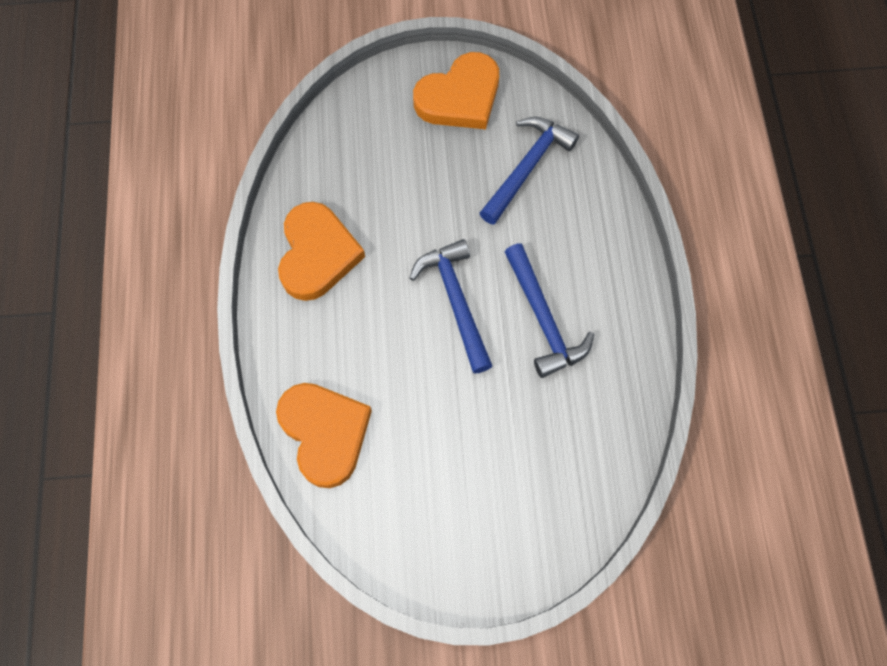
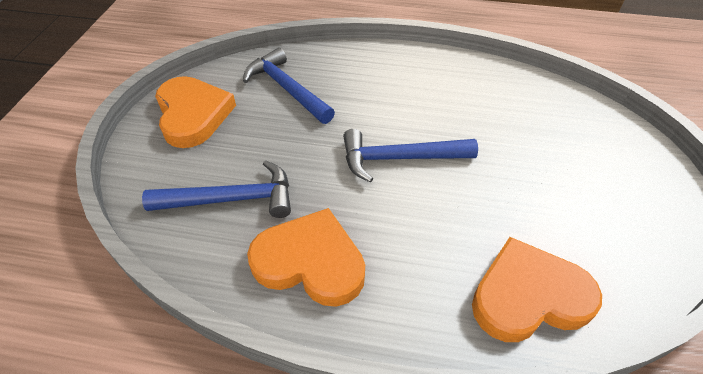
camera: 75 degrees left, 20 degrees down
blue hammer [505,243,594,378] -> blue hammer moved to [142,160,291,218]

